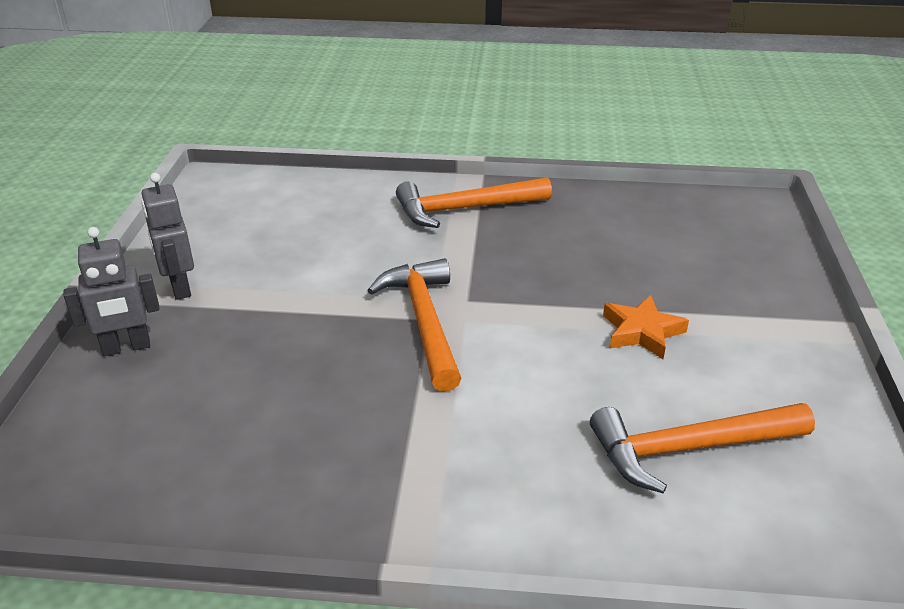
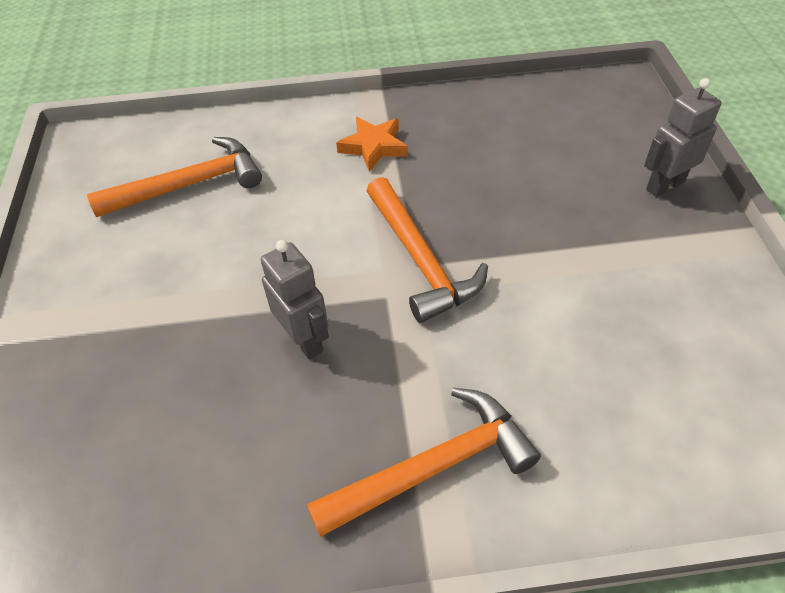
camera: 170 degrees right, 15 degrees up
grey robot [141,173,194,300] -> grey robot moved to [261,240,329,359]
orange star [603,295,689,359] -> orange star moved to [336,117,408,172]

